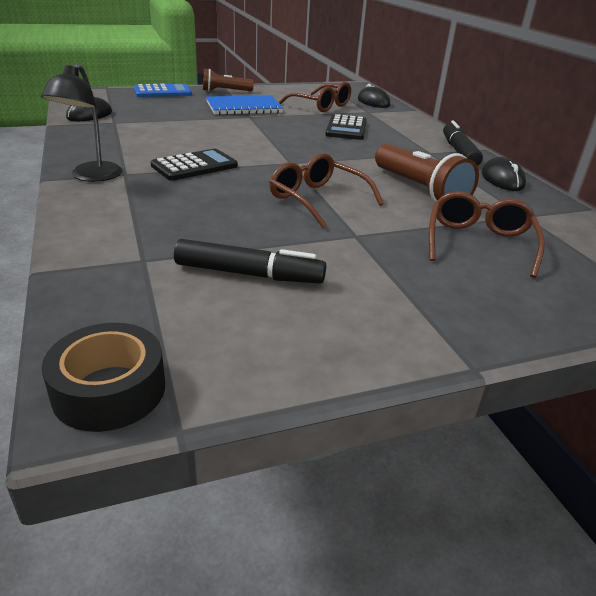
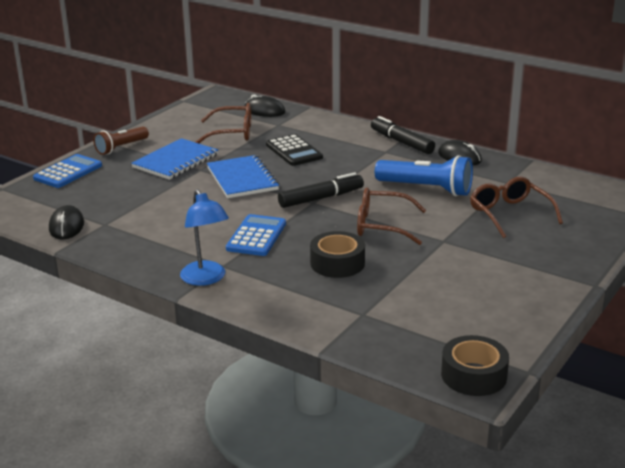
camera: 35 degrees left, 5 degrees down
black lamp [41,64,123,182] -> blue lamp [180,189,229,286]
black calculator [151,149,238,181] -> blue calculator [226,214,286,256]
black marker [174,239,326,284] -> black marker moved to [278,172,364,208]
brown flashlight [375,144,479,202] -> blue flashlight [375,155,473,196]
none -> blue notebook [207,155,279,198]
none -> black tape [310,231,365,278]

